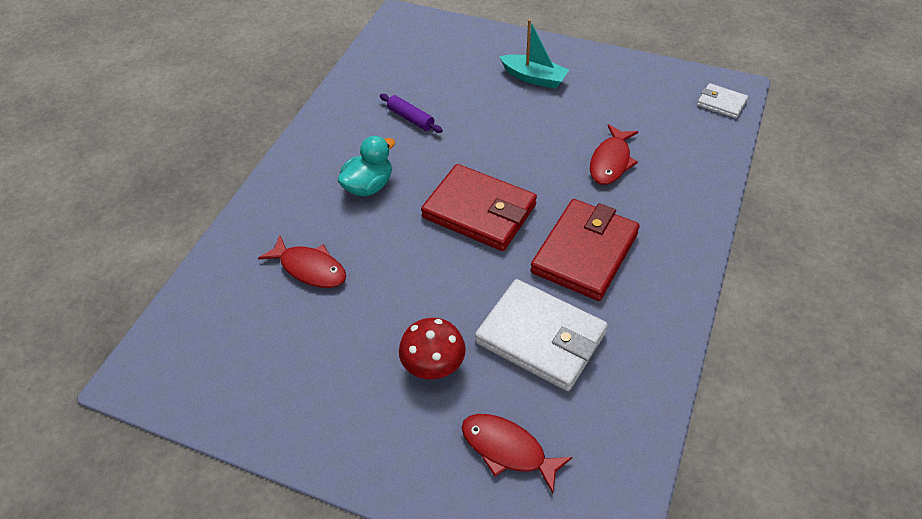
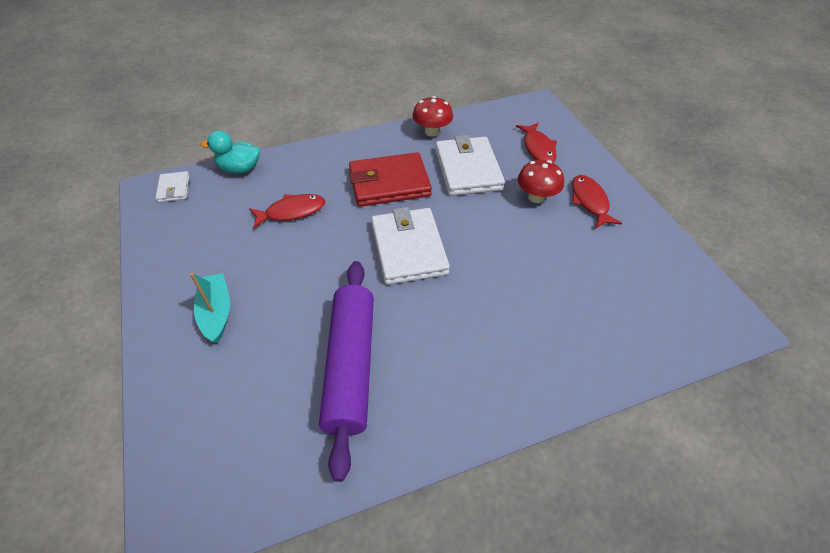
camera: 135 degrees left, 0 degrees up
red fish [258,235,346,288] -> red fish moved to [572,175,622,228]
turquoise duck [338,136,395,196] -> turquoise duck moved to [200,131,260,174]
purple rolling pin [380,94,443,133] -> purple rolling pin [319,261,374,482], size x2.37
red wallet [421,164,537,251] -> white wallet [371,207,450,285]
none -> red mushroom [412,96,453,137]

